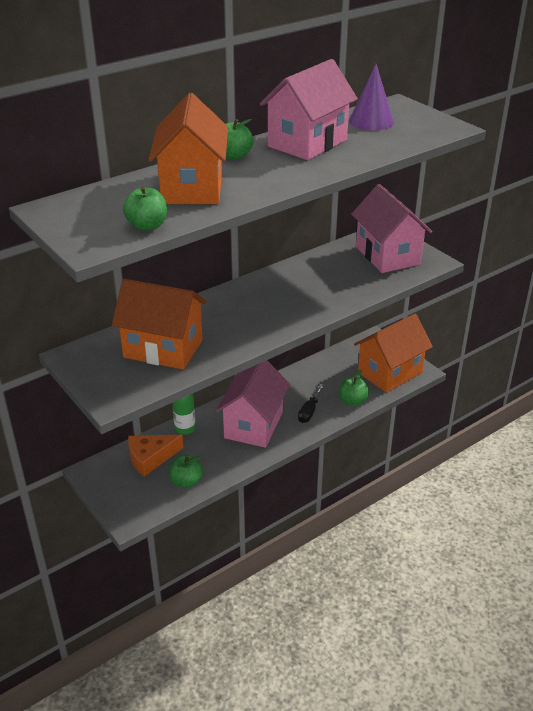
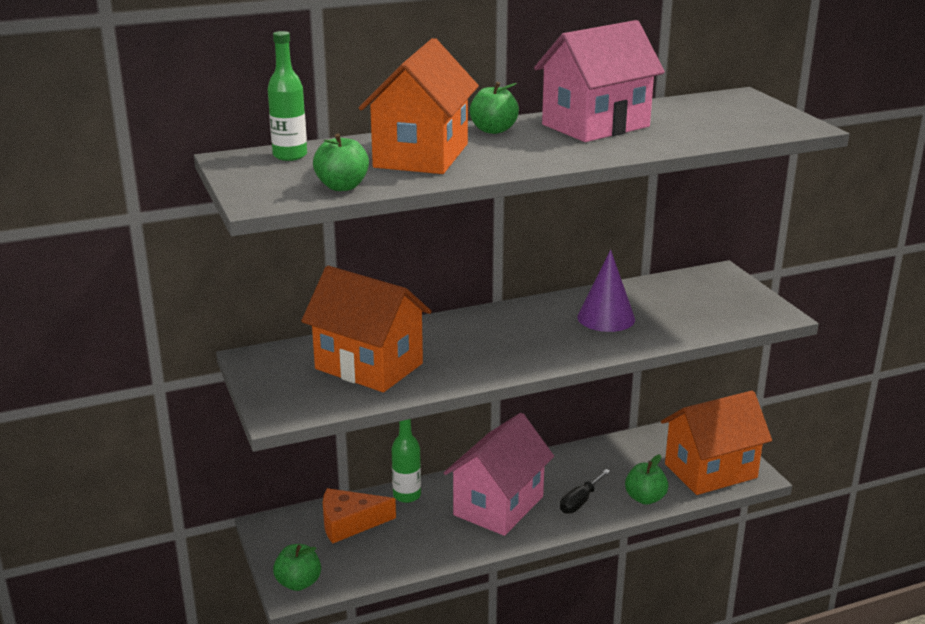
camera: 15 degrees right, 10 degrees down
green apple [169,455,203,488] -> green apple moved to [273,544,321,591]
purple cone [349,64,394,131] -> purple cone moved to [577,250,635,332]
pink house [351,184,432,273] -> none
none -> green bottle [268,31,307,161]

